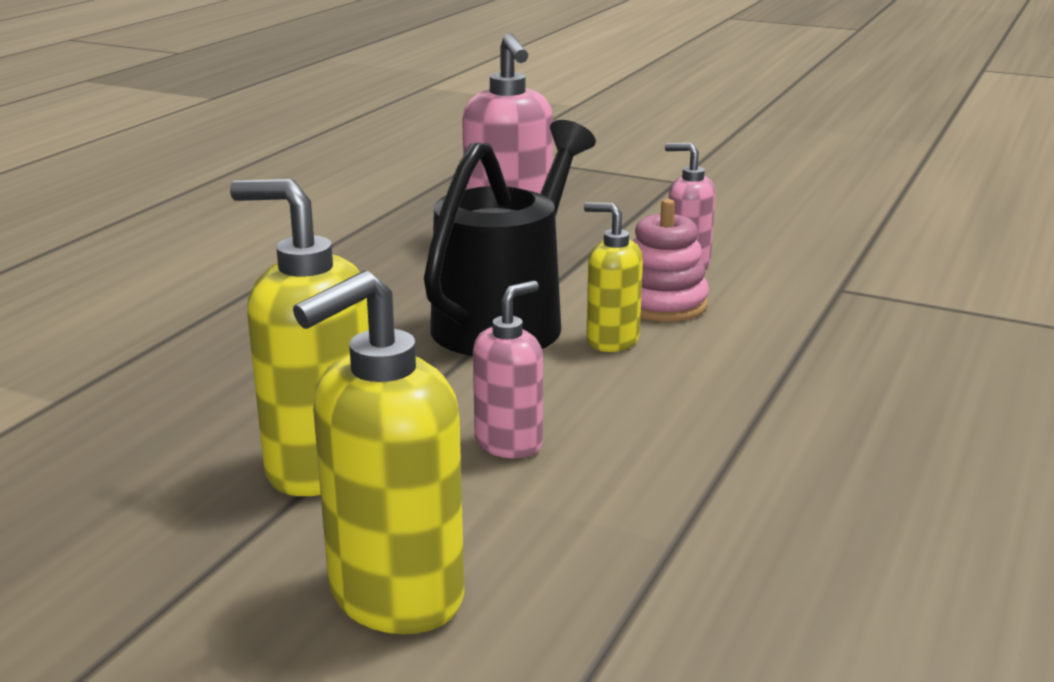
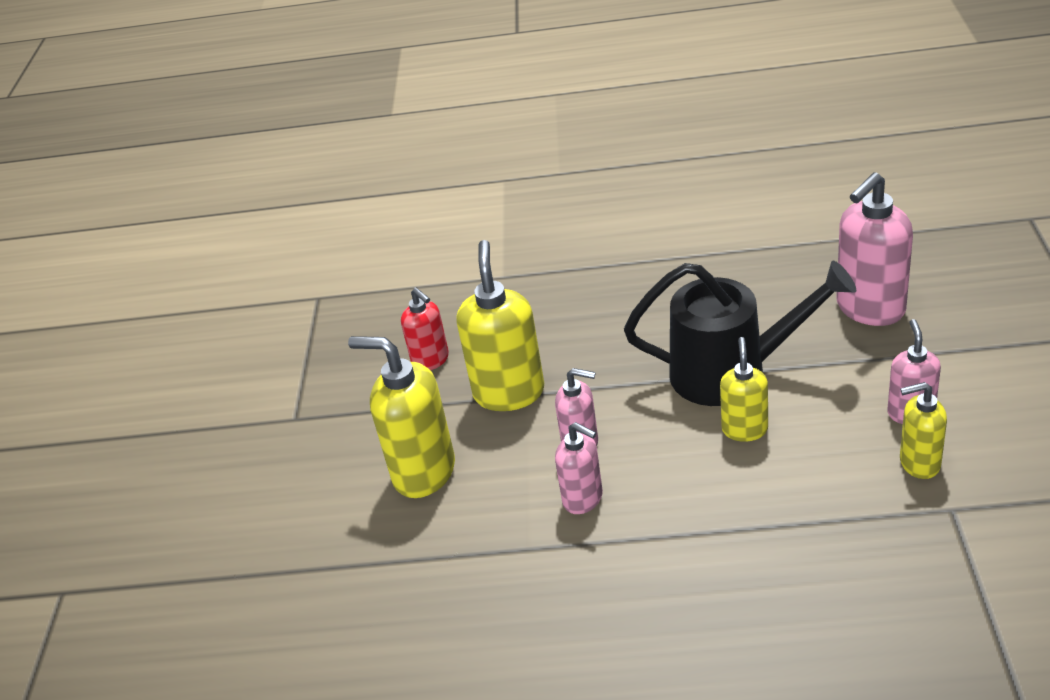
camera: 70 degrees right, 15 degrees up
pink stacking toy [633,199,709,322] -> none
none -> red soap dispenser [401,288,449,370]
none -> pink soap dispenser [555,422,603,514]
none -> yellow soap dispenser [900,382,947,479]

